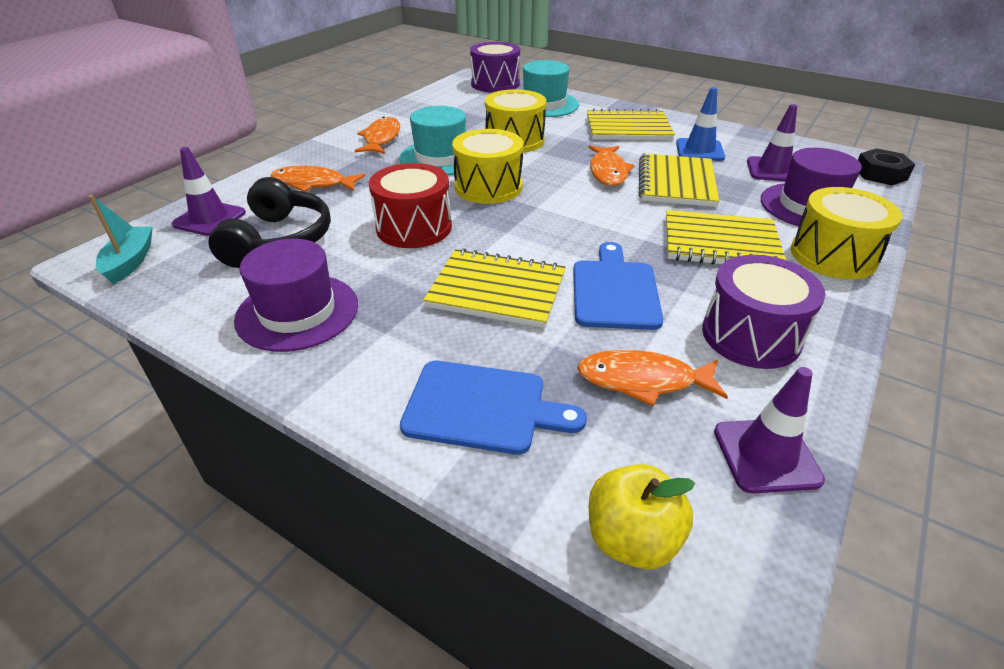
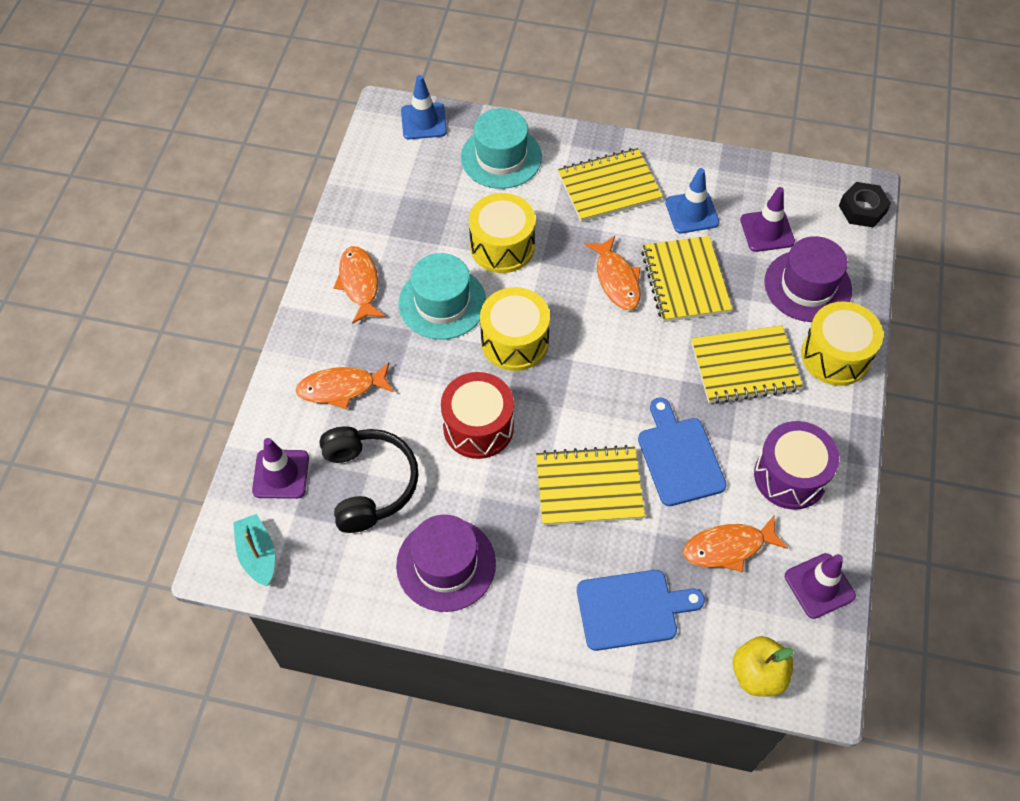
camera: 20 degrees left, 20 degrees up
purple drum [470,42,520,93] -> blue traffic cone [401,75,447,139]

